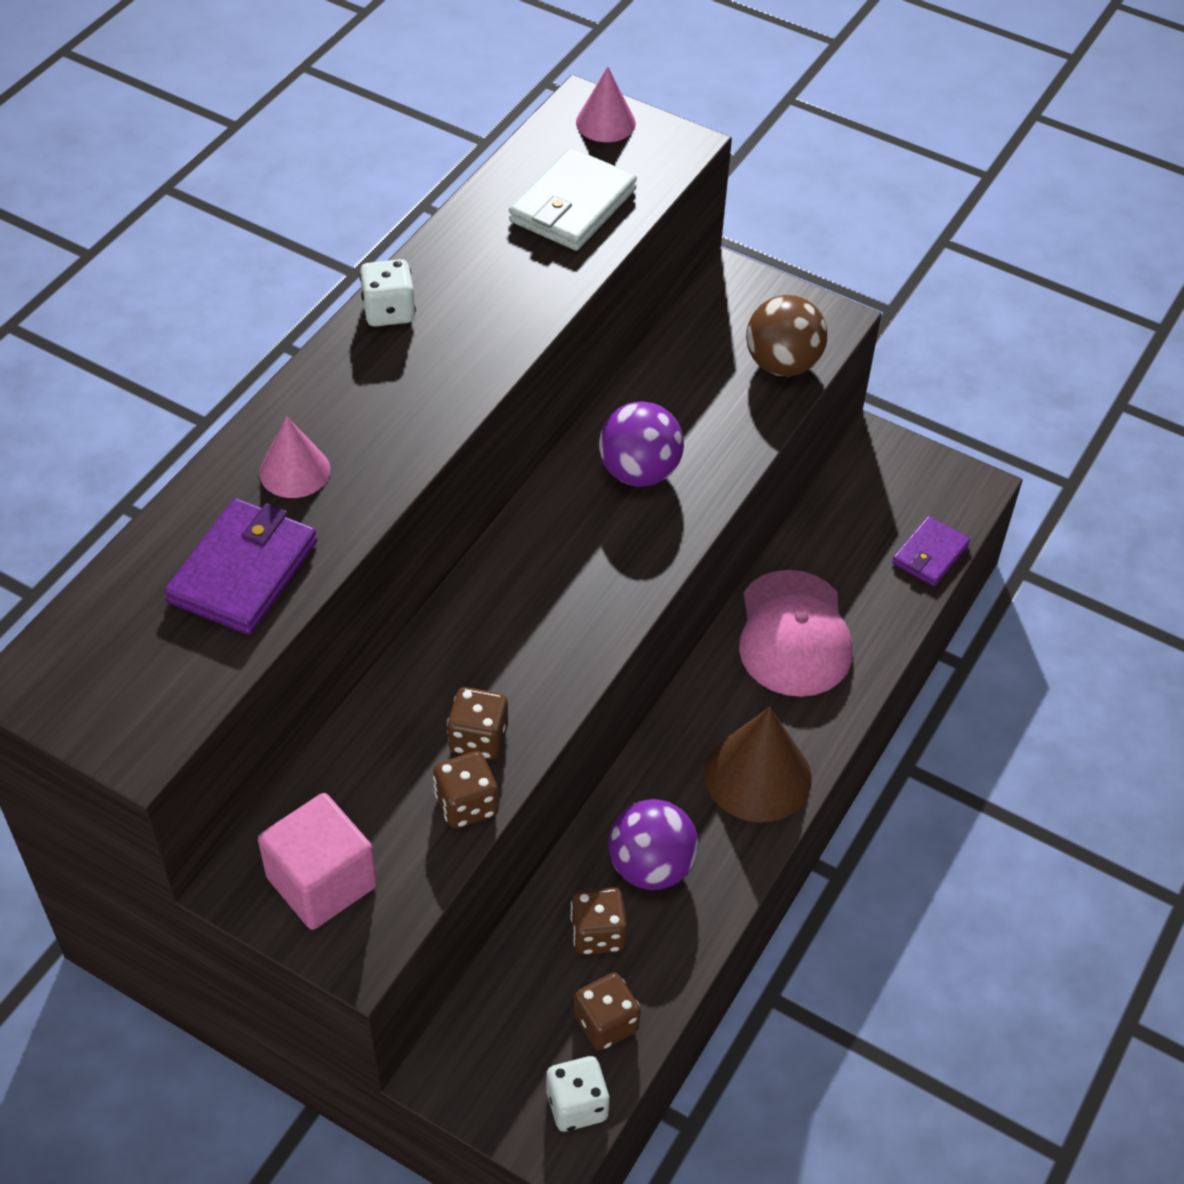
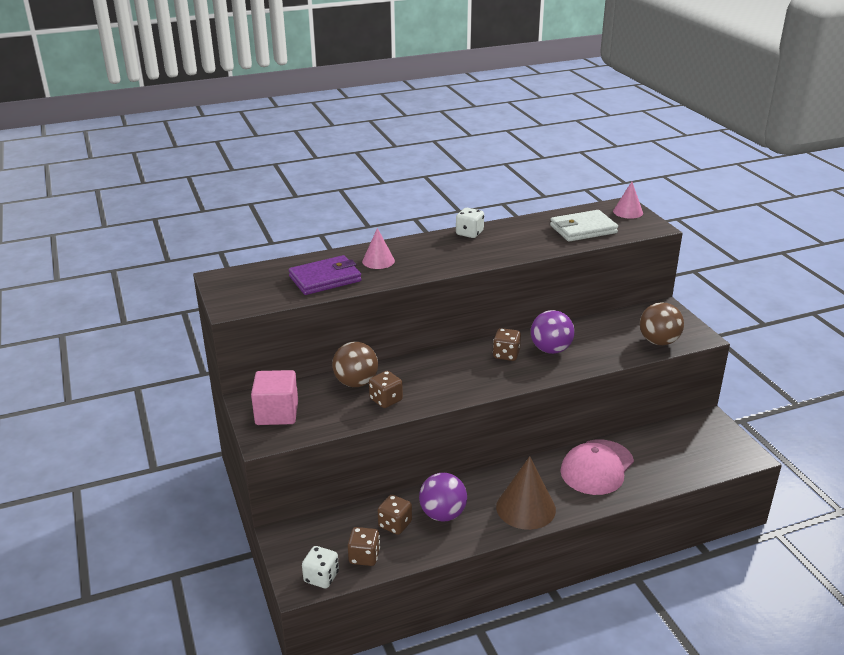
camera: 40 degrees right, 20 degrees down
brown dice [433,751,499,829] -> brown dice moved to [493,328,521,361]
purple wallet [892,516,970,587] -> none
none -> brown ball [332,342,378,387]

